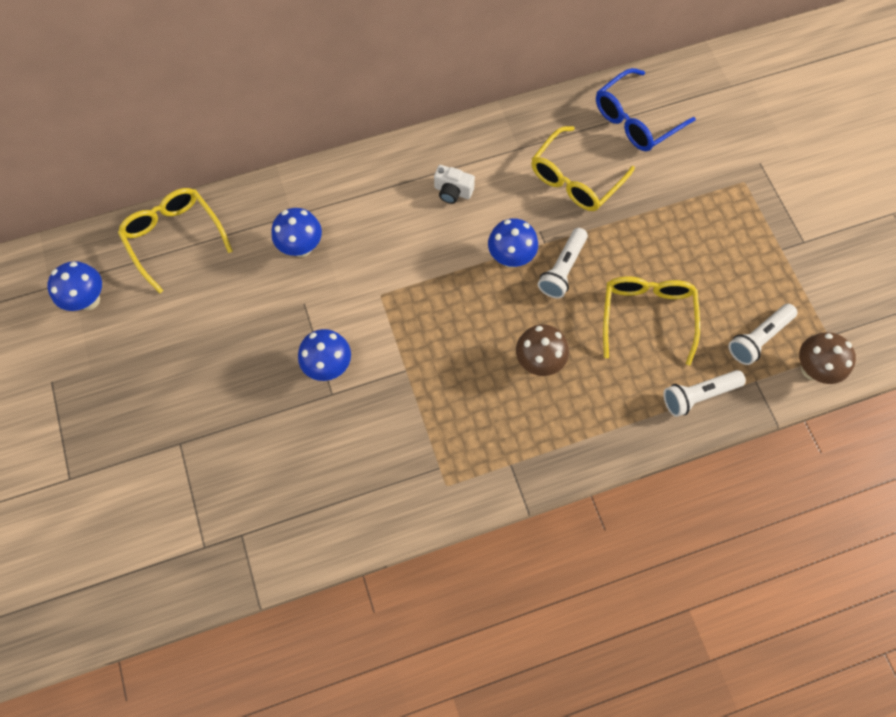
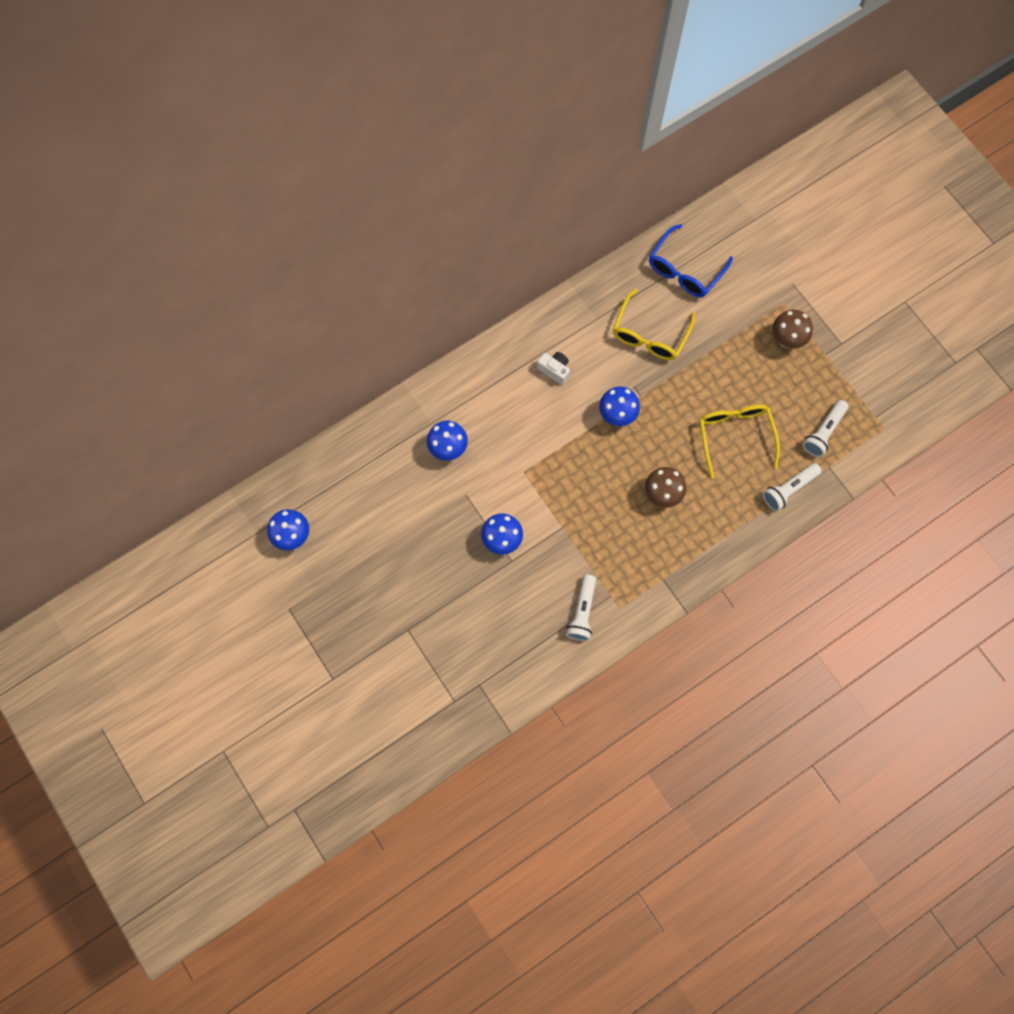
camera: 15 degrees left, 5 degrees up
yellow glasses [118,188,233,293] -> none
white camera [434,165,475,204] -> white camera turned 150 degrees counterclockwise [537,352,570,385]
white flashlight [538,228,588,298] -> white flashlight moved to [566,575,596,641]
brown mushroom [799,332,856,384] -> brown mushroom moved to [773,310,813,348]

